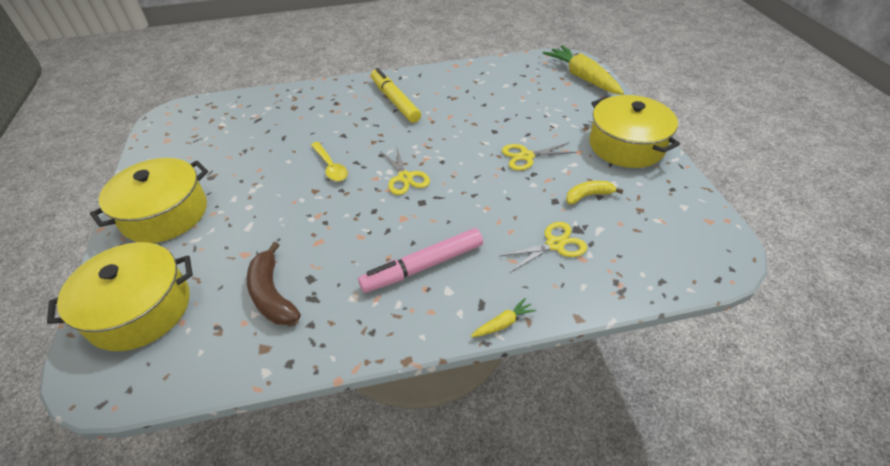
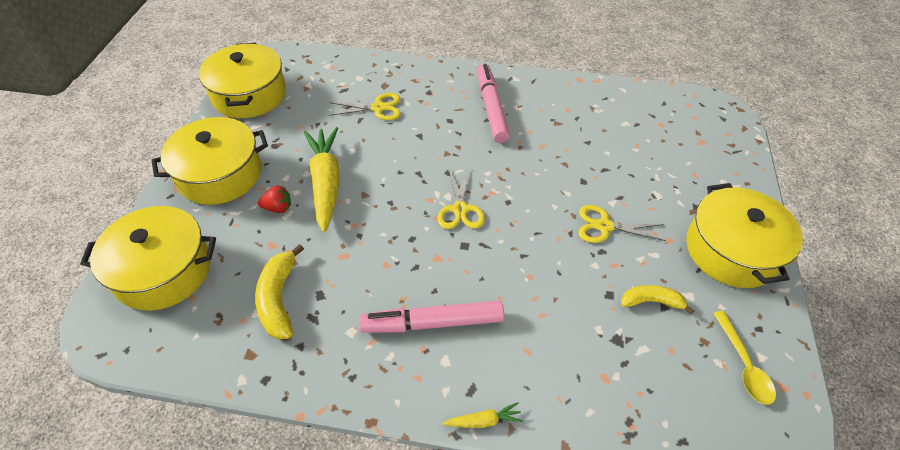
camera: 20 degrees right, 5 degrees up
brown banana [247,242,301,325] -> yellow banana [255,244,304,339]
yellow spoon [311,142,348,181] -> yellow spoon moved to [713,311,776,405]
yellow marker [371,68,421,123] -> pink marker [477,64,510,143]
yellow scissors [499,222,587,272] -> yellow scissors moved to [328,93,401,120]
yellow carrot [543,45,624,95] -> yellow carrot moved to [304,127,340,232]
none -> yellow pot [199,43,286,118]
none -> red strawberry [258,185,291,213]

